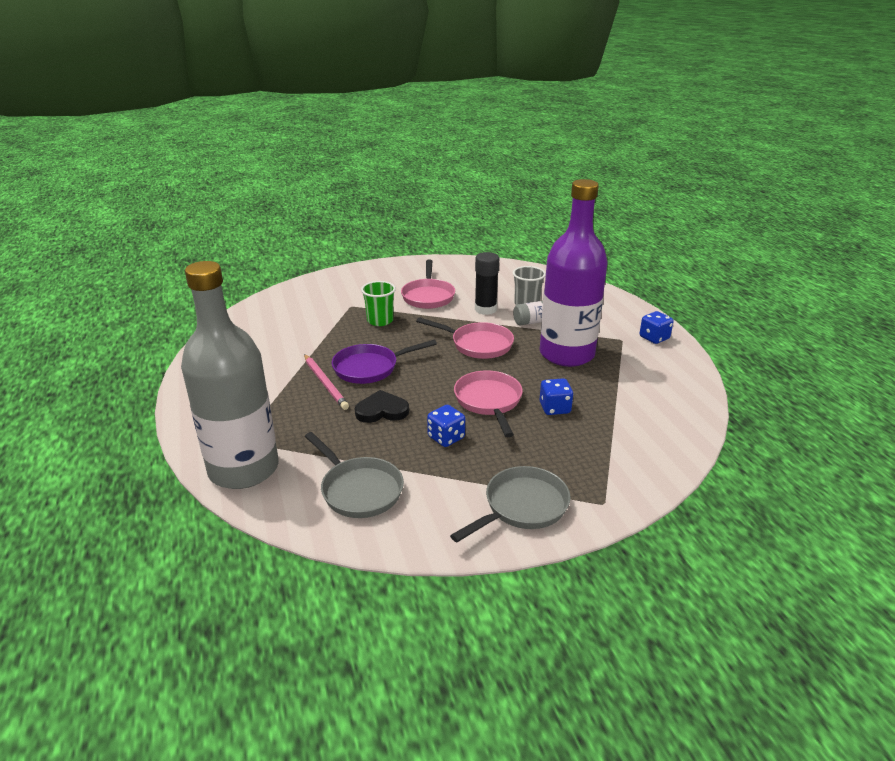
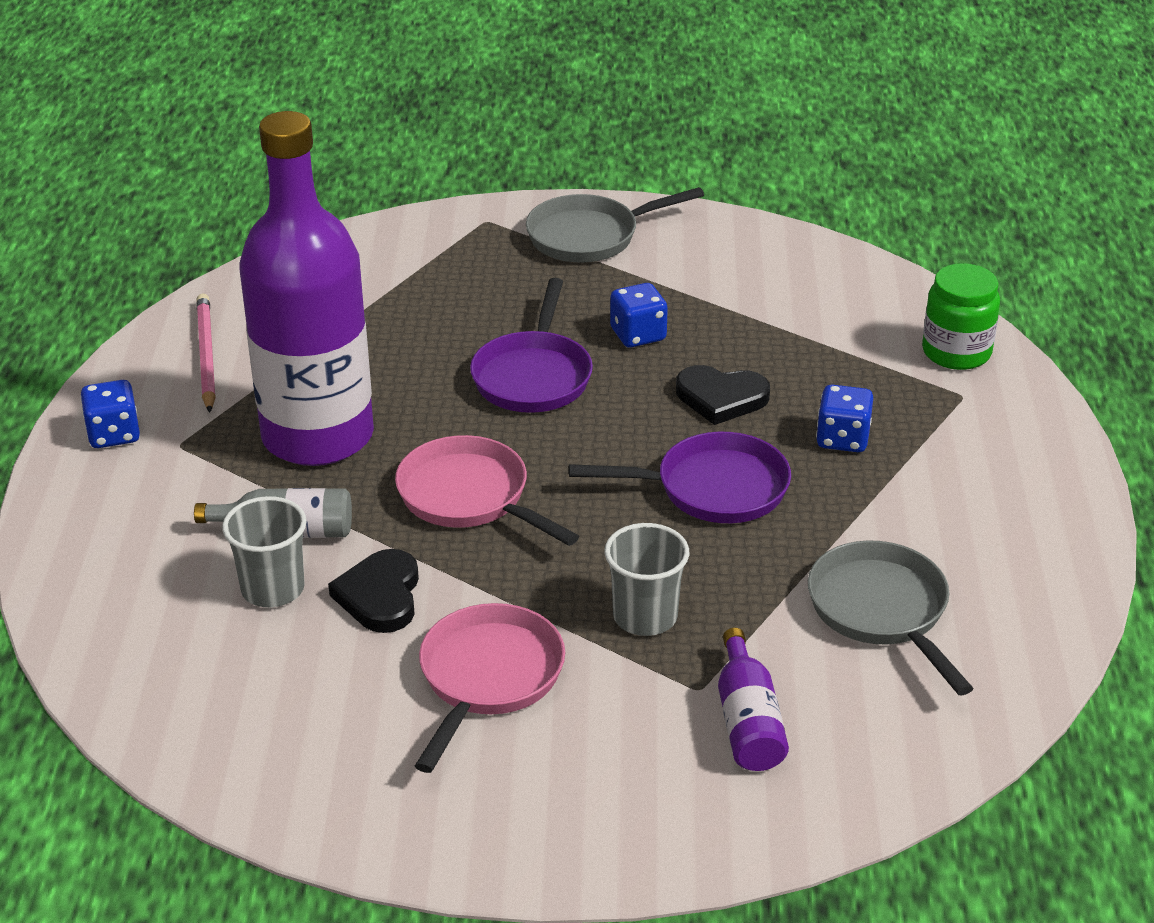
camera: 160 degrees left, 5 degrees up
grey bottle [181,261,278,489] -> green jar [922,263,1000,370]
pink pencil [304,354,349,410] -> pink pencil moved to [196,293,216,413]
grey pan [305,432,404,518] -> grey pan moved to [808,540,974,695]
green cup [361,281,396,326] -> grey cup [604,523,689,636]
pink pan [454,370,523,437] -> purple pan [470,278,593,413]
black glue stick [475,252,499,315] -> black heart [328,549,419,633]
blue dice [540,378,573,415] -> blue dice moved to [816,385,873,452]
none -> purple bottle [718,628,789,771]

